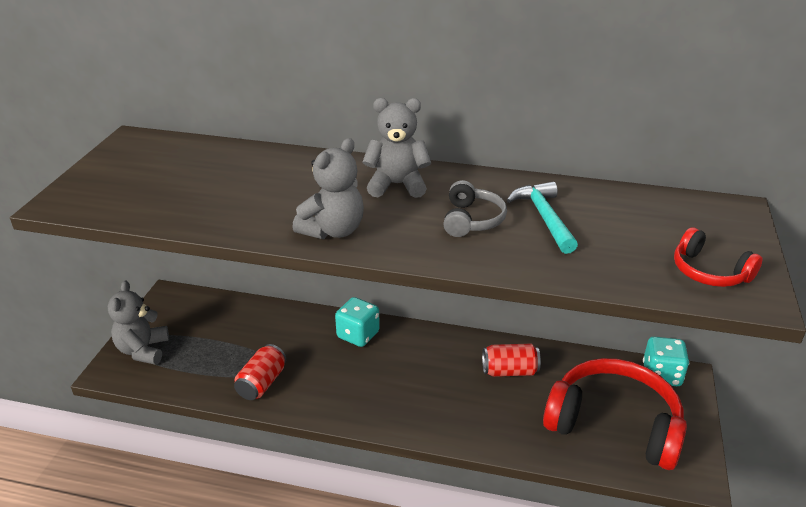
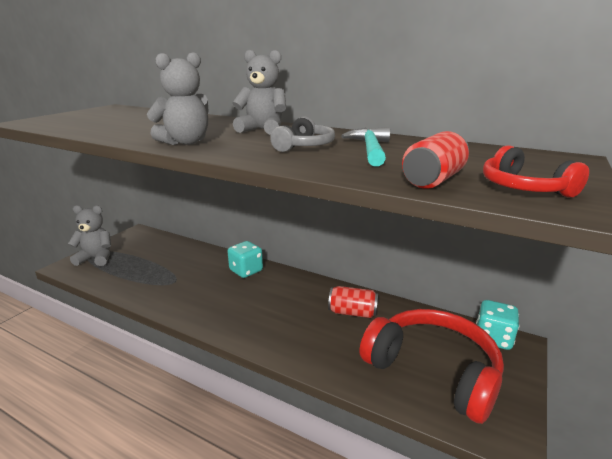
camera: 15 degrees right, 10 degrees down
grey teddy bear [108,281,169,365] -> grey teddy bear turned 75 degrees clockwise [68,205,111,266]
red can [234,344,286,400] -> red can moved to [402,131,469,189]

